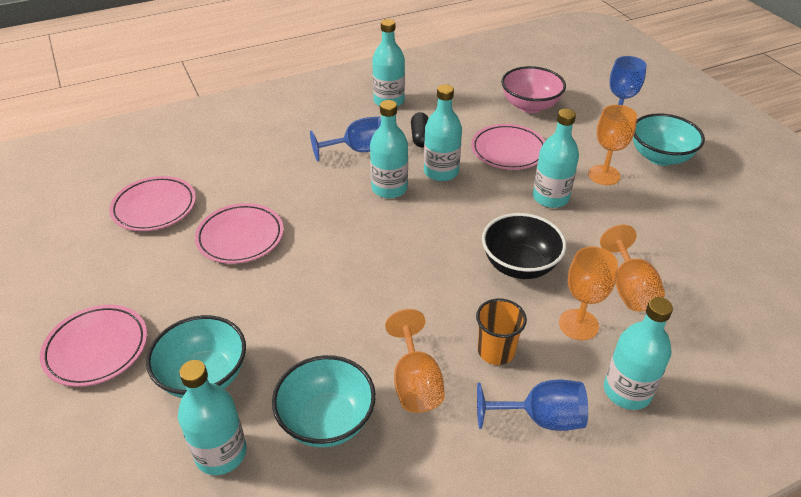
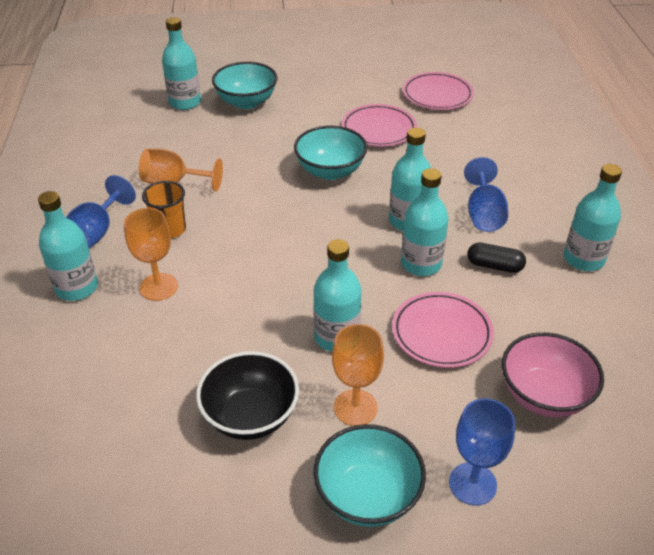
camera: 110 degrees right, 0 degrees up
pink plate [40,305,147,387] -> none
turquoise bowl [272,355,376,447] -> turquoise bowl moved to [294,126,368,180]
black bowl [482,213,566,279] -> black bowl moved to [196,351,299,440]
orange goblet [600,225,665,312] -> none

